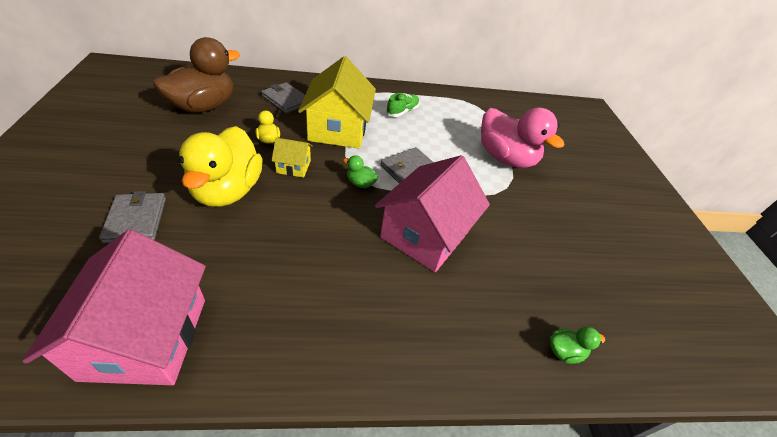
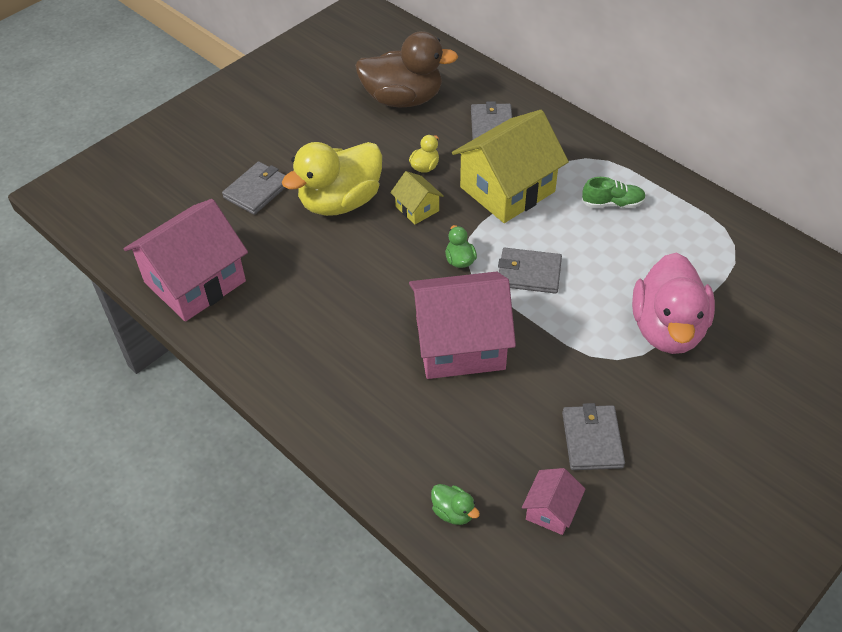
camera: 55 degrees right, 5 degrees up
none -> pink house [522,468,585,535]
none -> grey wallet [562,403,625,470]

